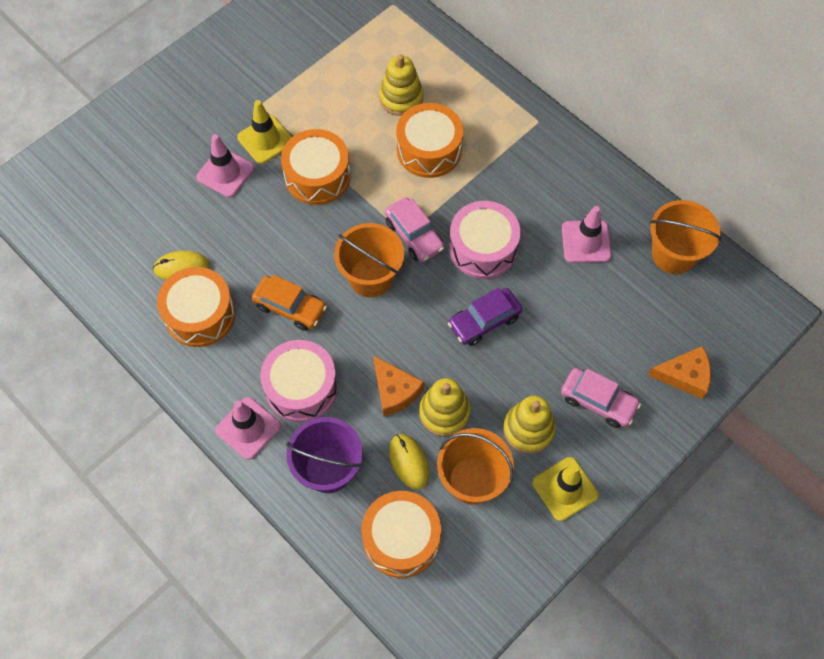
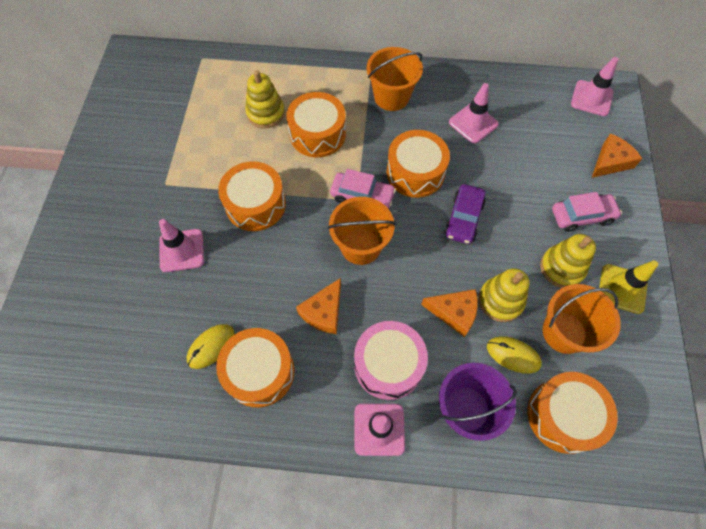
camera: 40 degrees left, 0 degrees up
yellow traffic cone [237,100,292,164] -> none
orange car [252,275,327,331] -> orange cheese [296,278,341,334]
pink drum [449,201,521,279] -> orange drum [386,130,450,198]
orange bucket [650,200,721,274] -> orange bucket moved to [367,47,423,111]
none -> pink traffic cone [571,57,618,116]

